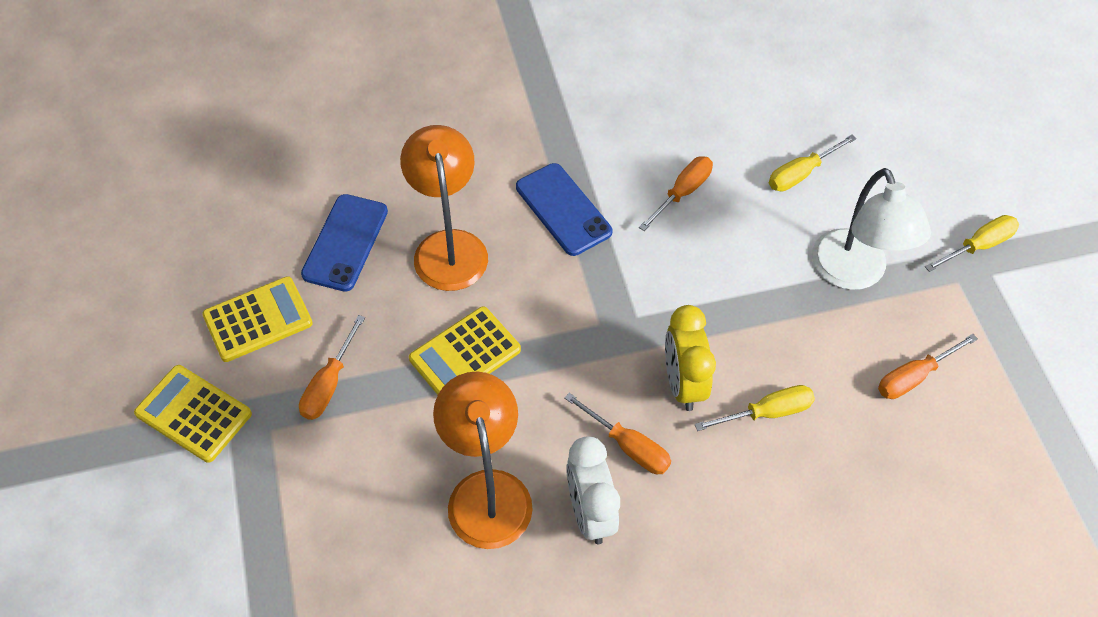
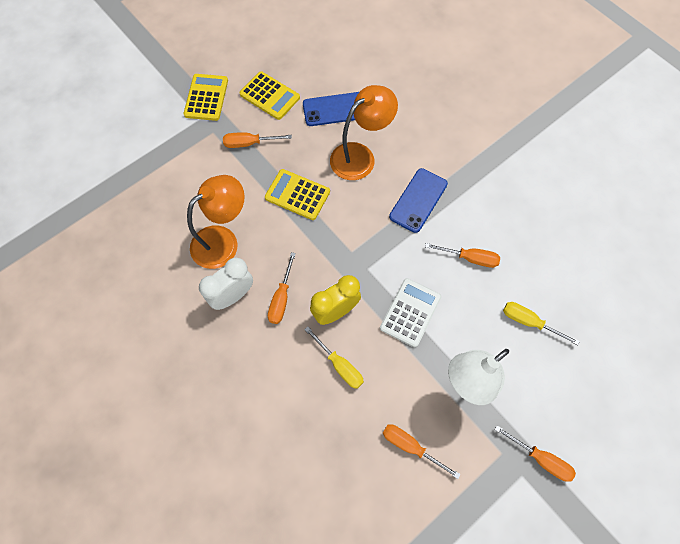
camera: 65 degrees right, 10 degrees up
yellow screwdriver [925,215,1019,272] -> orange screwdriver [495,425,576,482]
none -> white calculator [380,278,442,347]

